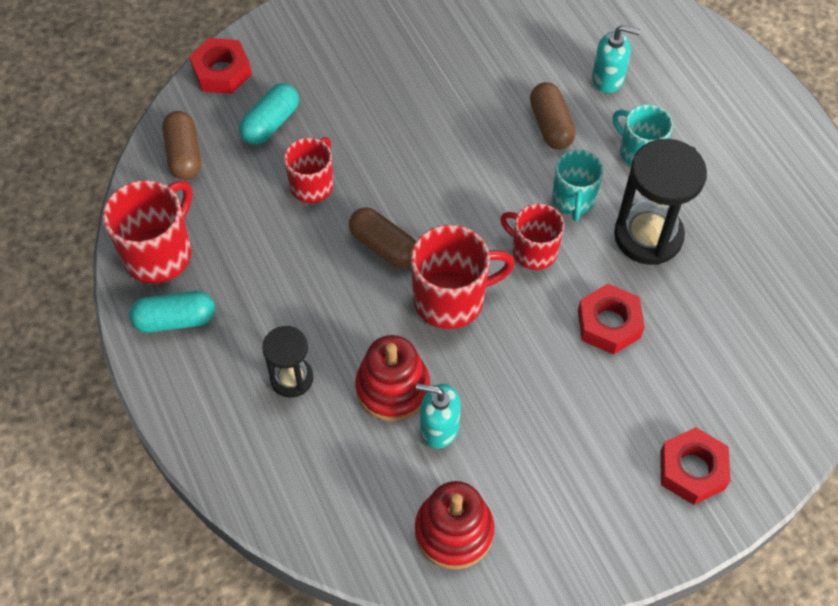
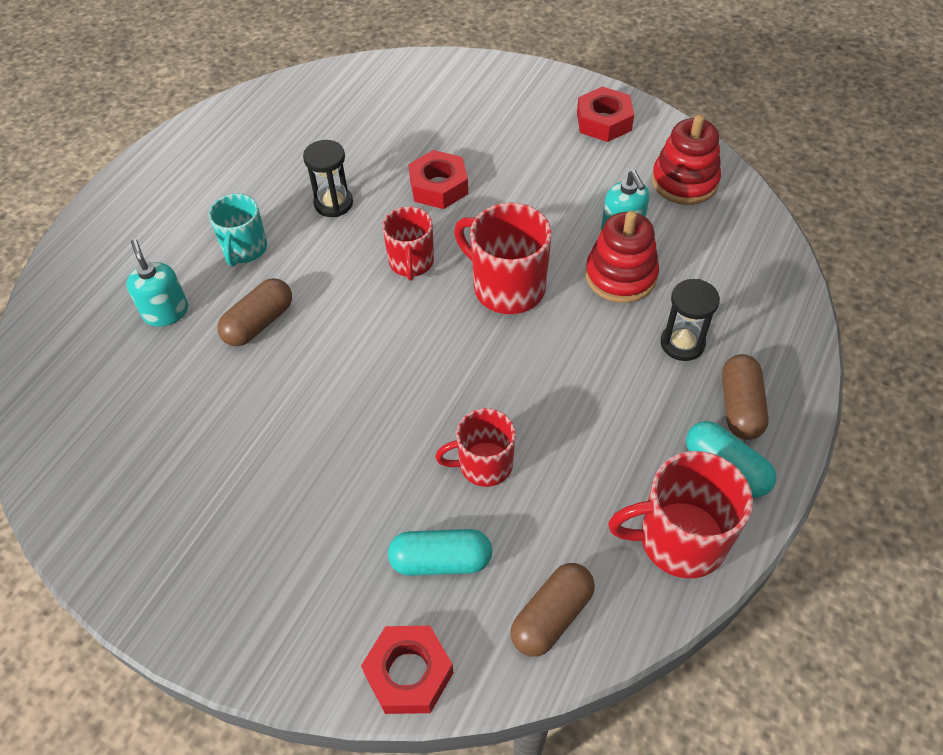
camera: 125 degrees left, 5 degrees down
brown capsule [349,207,416,268] -> brown capsule moved to [722,354,769,440]
turquoise mug [552,149,604,221] -> none
black hourglass [614,139,707,265] -> black hourglass [303,140,353,217], size x0.58
red nut [660,427,730,505] -> red nut moved to [577,86,634,142]

